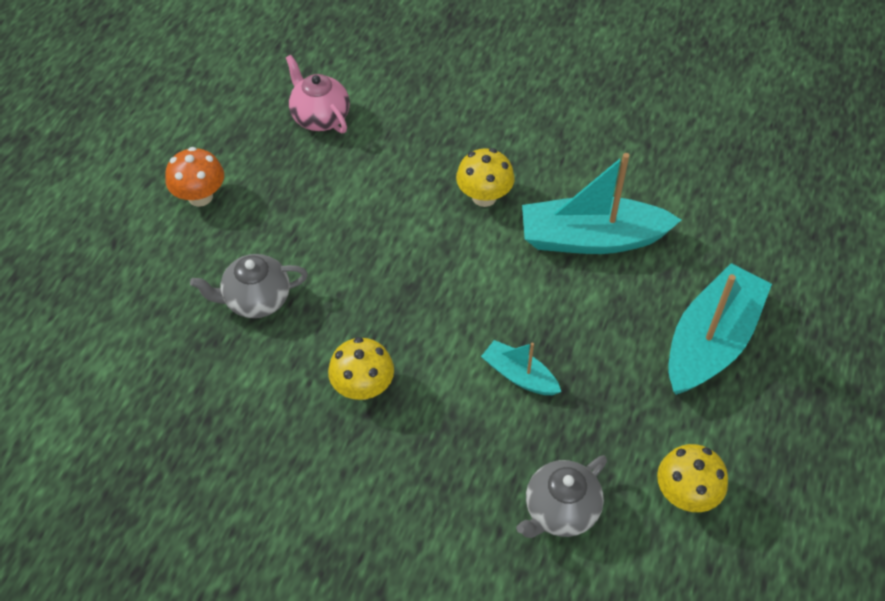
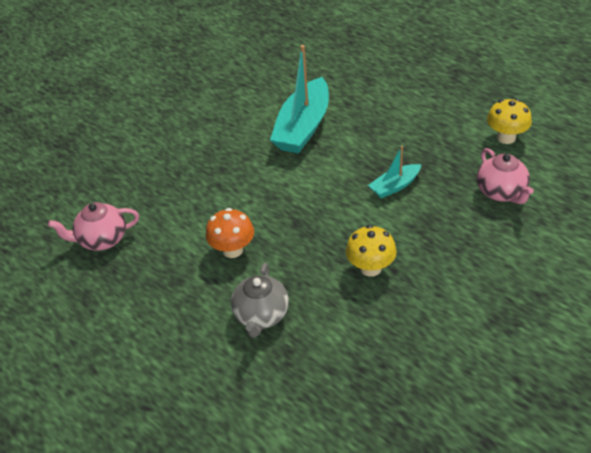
camera: 65 degrees left, 10 degrees down
orange mushroom [165,147,224,207] -> orange mushroom moved to [206,208,254,258]
yellow mushroom [456,148,515,207] -> none
grey teapot [516,455,607,538] -> pink teapot [477,148,534,204]
turquoise boat [668,263,772,395] -> none

